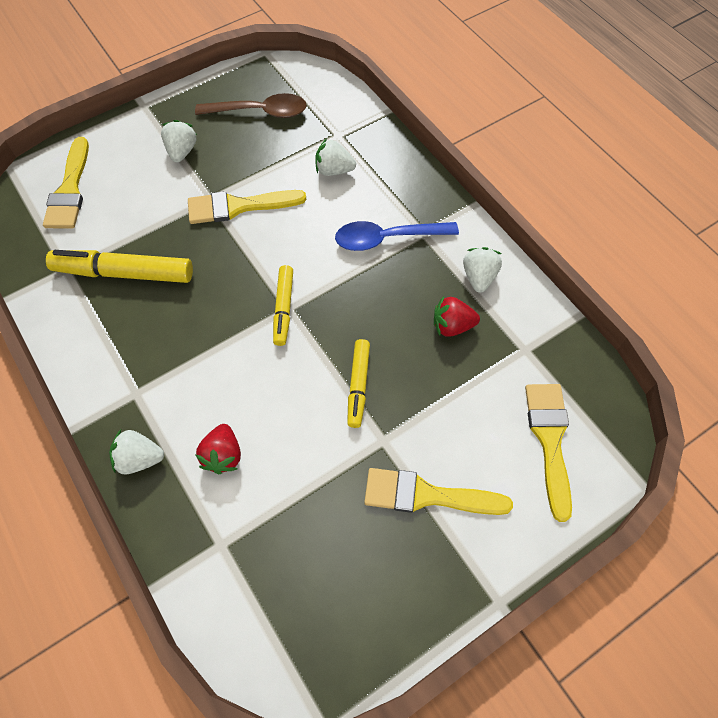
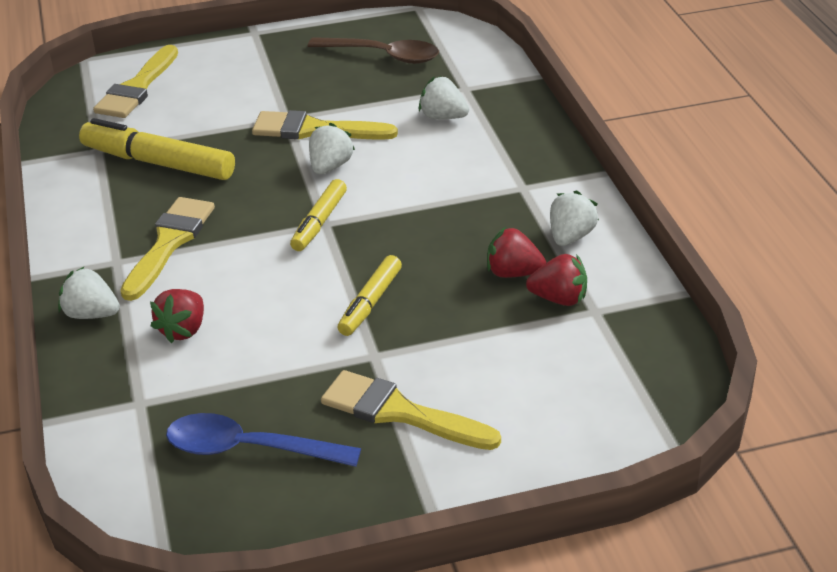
camera: 20 degrees right, 25 degrees down
white strawberry [161,120,197,162] -> white strawberry moved to [309,123,355,174]
blue spoon [335,221,459,251] -> blue spoon moved to [166,413,361,467]
yellow brush [525,384,572,522] -> yellow brush moved to [120,197,215,301]
none -> red strawberry [526,254,587,306]

